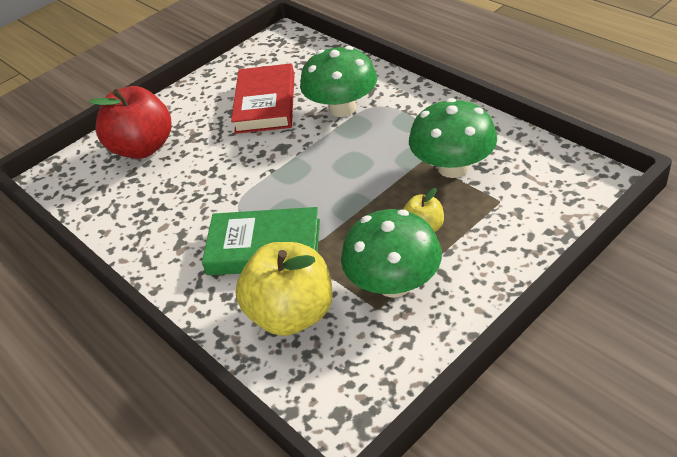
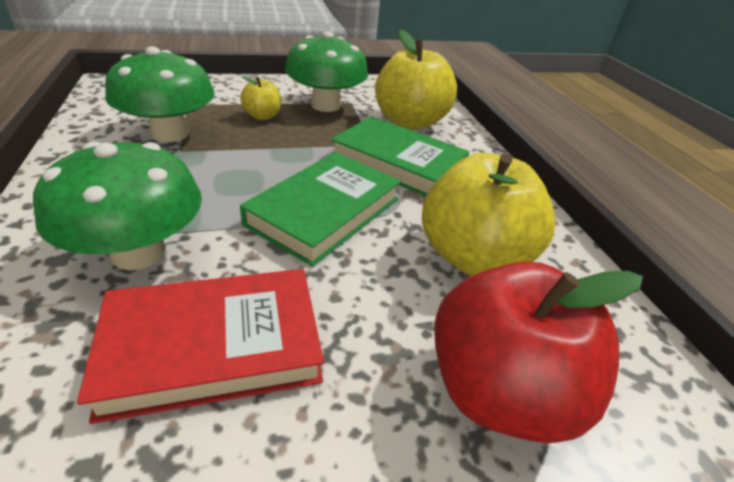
camera: 160 degrees left, 5 degrees down
red book [231,63,295,134] -> red book turned 45 degrees clockwise [77,269,324,424]
none -> green book [240,152,401,267]
none -> yellow apple [422,153,555,276]

